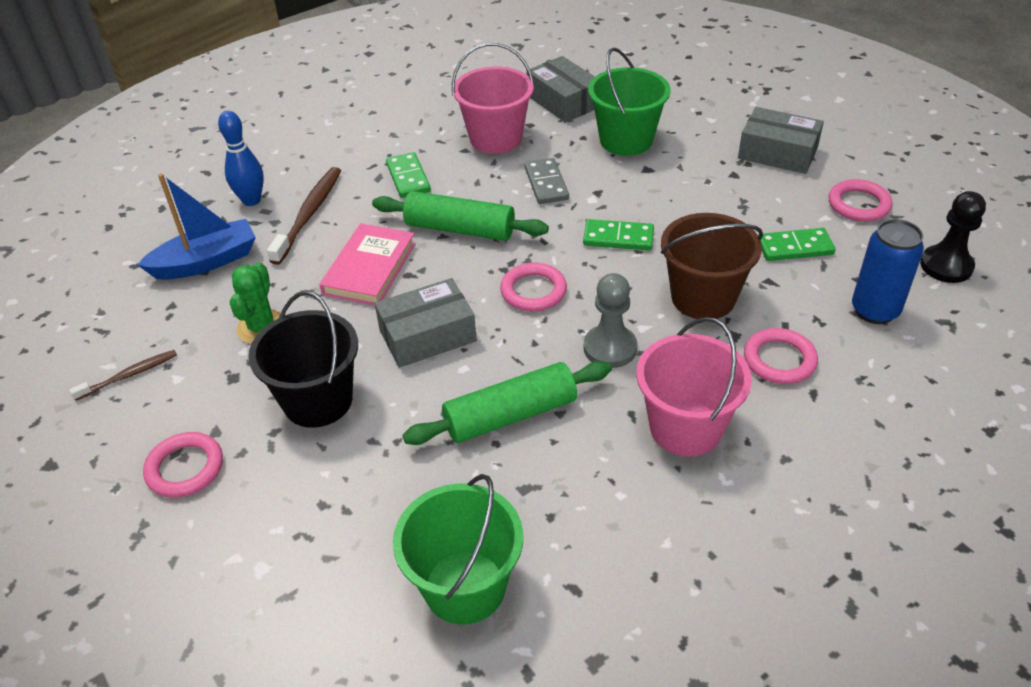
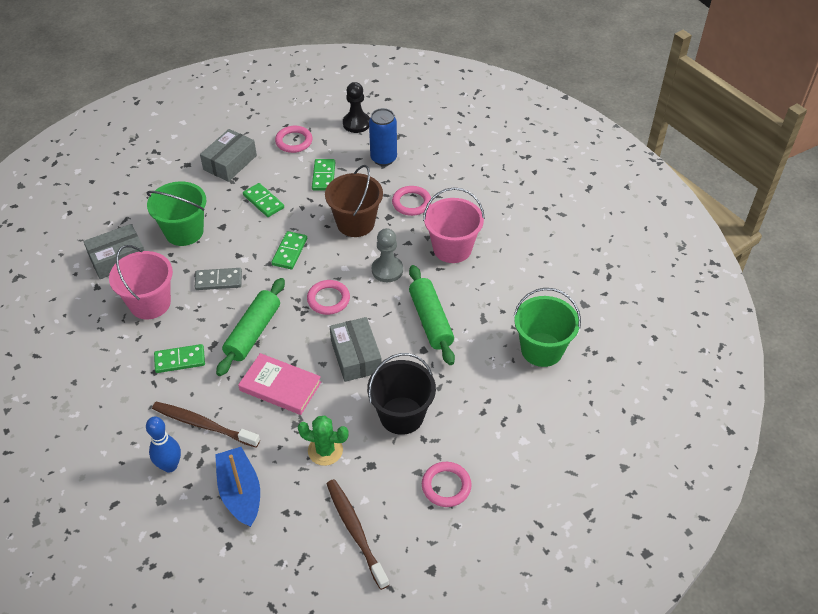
camera: 85 degrees left, 5 degrees up
brown toothbrush [69,350,177,401] -> brown toothbrush [326,479,389,590], size x1.70
none -> green domino [243,183,284,217]

